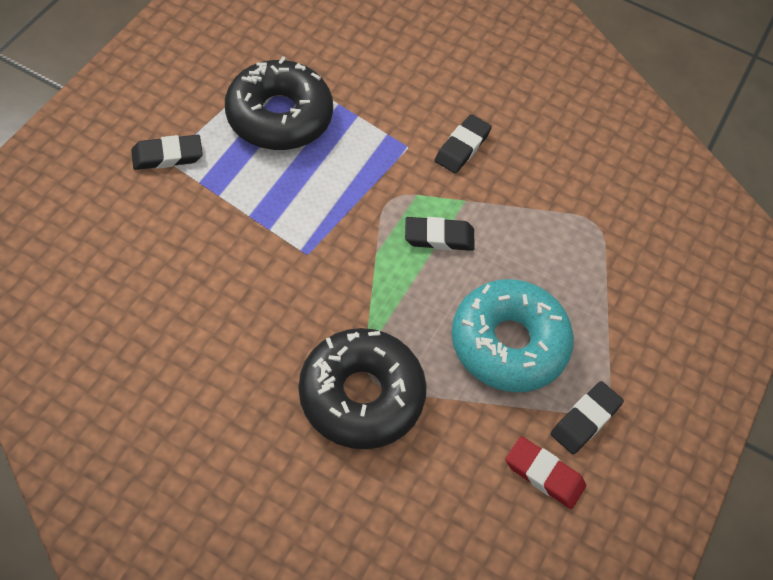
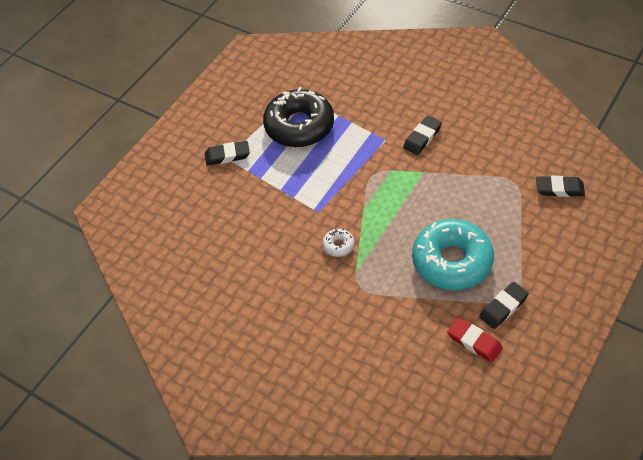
camera: 15 degrees right, 5 degrees down
black donut [299,328,427,449] -> none
black eraser [405,217,475,251] -> black eraser moved to [536,176,585,197]
none -> white donut [322,229,355,257]

